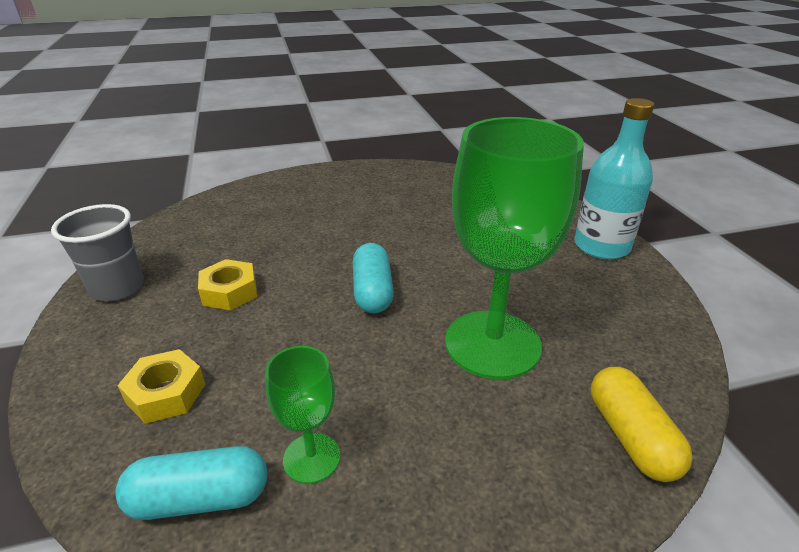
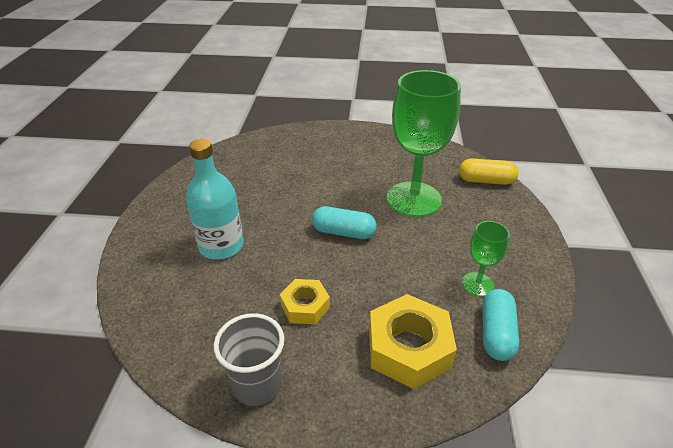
camera: 70 degrees left, 5 degrees up
yellow nut [117,349,205,424] -> yellow nut [369,294,457,389], size x1.68
turquoise bottle [574,98,654,259] -> turquoise bottle moved to [186,139,244,259]

